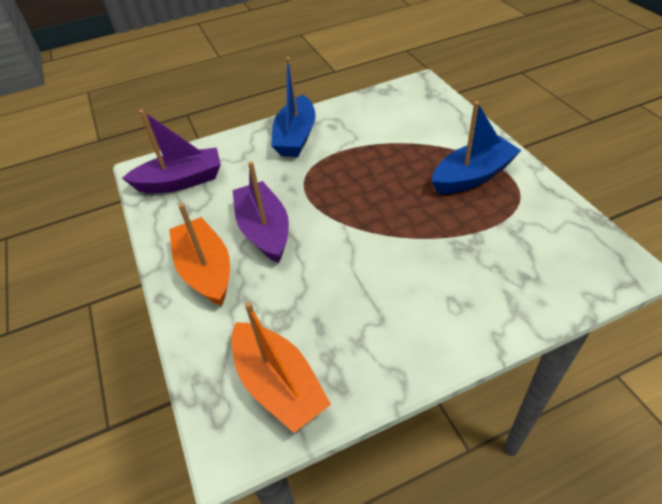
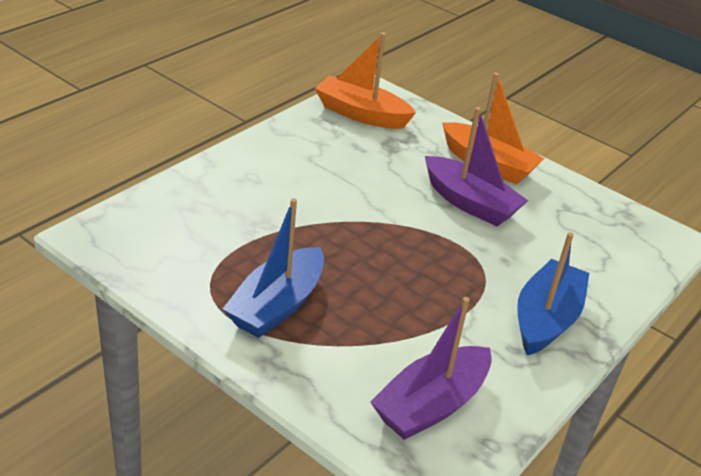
camera: 145 degrees right, 10 degrees down
purple boat [122,110,221,193] -> purple boat moved to [370,297,491,440]
blue boat [271,57,316,157] -> blue boat turned 45 degrees clockwise [517,232,589,355]

